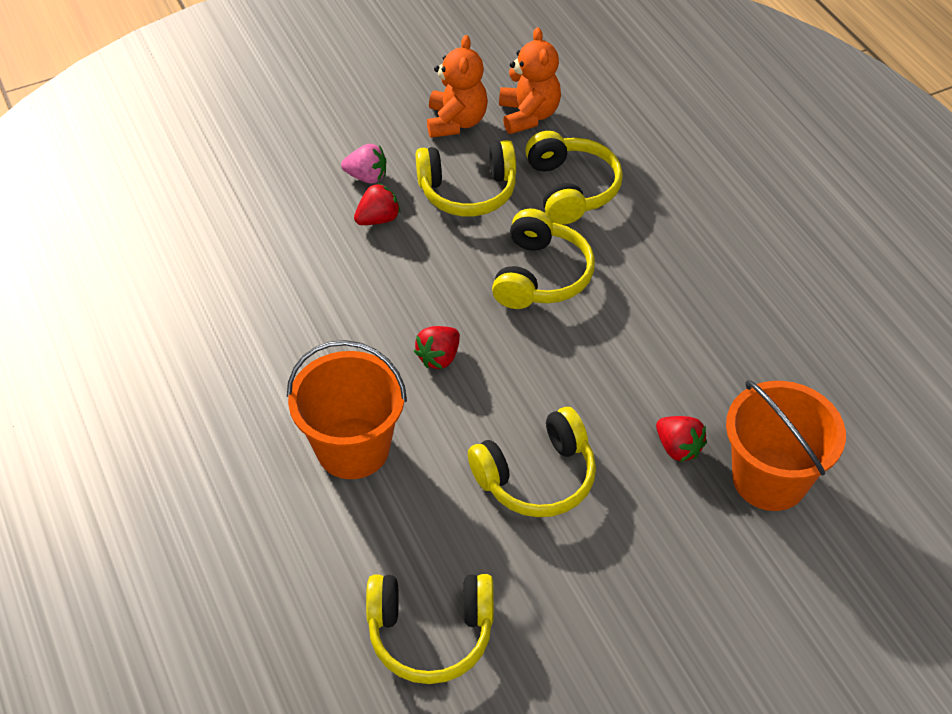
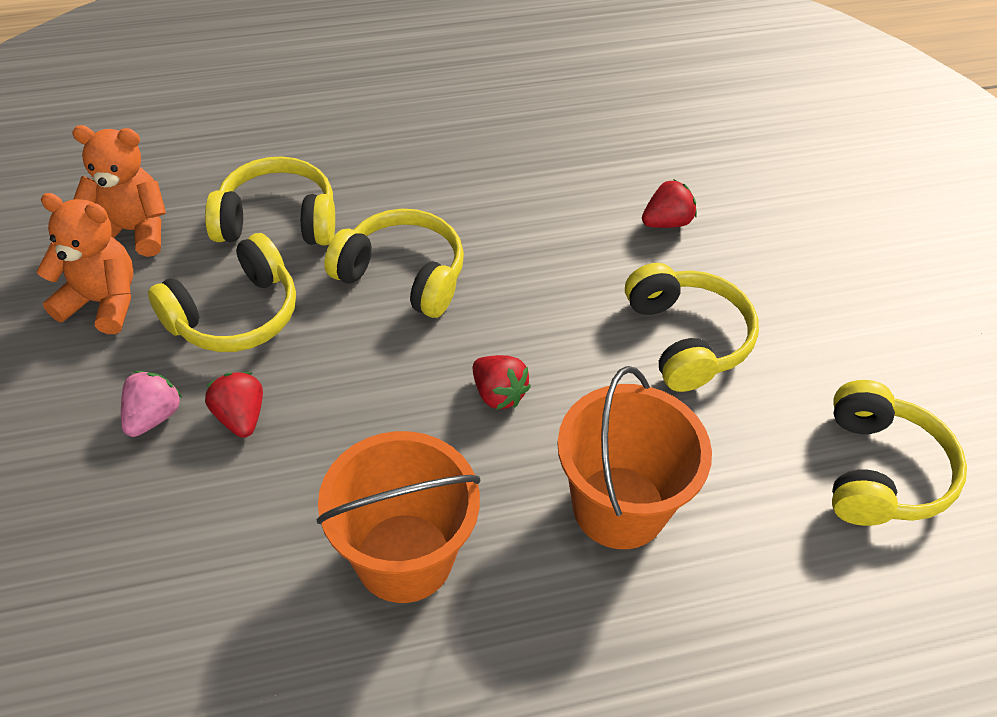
camera: 80 degrees left, 0 degrees up
yellow headphones [416,140,516,216] -> yellow headphones turned 45 degrees clockwise [148,233,296,352]
orange bucket [726,380,846,511] -> orange bucket moved to [317,431,480,603]

